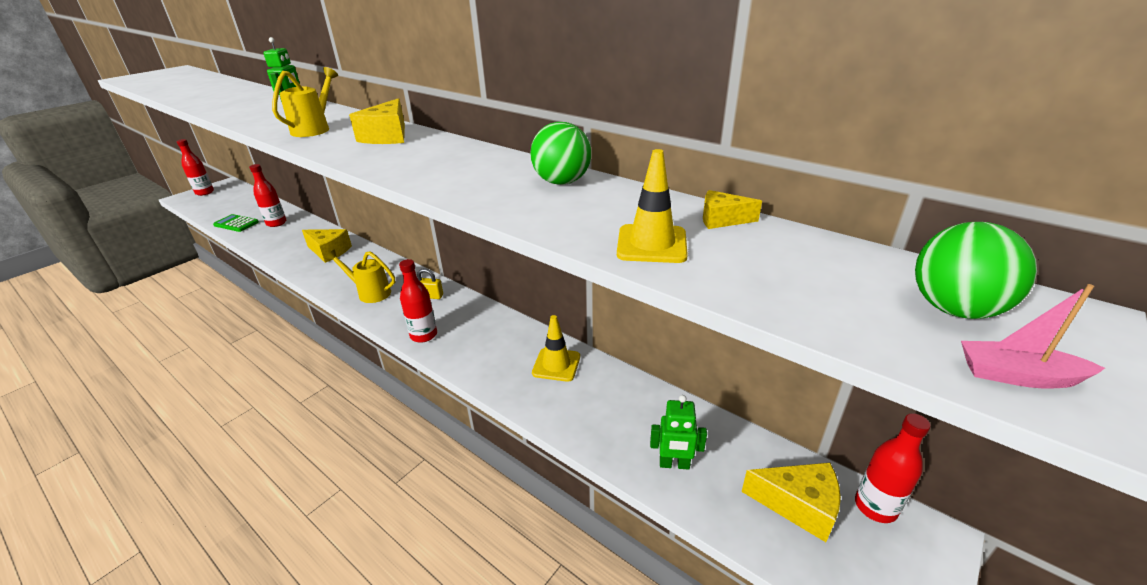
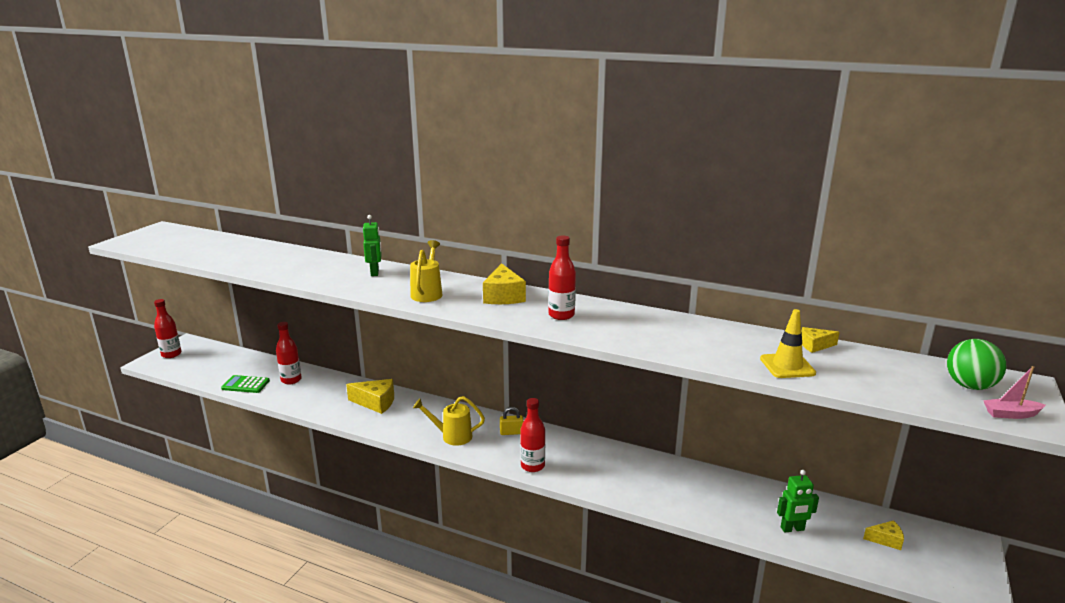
camera: 15 degrees left, 10 degrees down
green ball [530,122,591,185] -> none
yellow traffic cone [532,315,580,382] -> none
yellow cheese [741,463,841,542] -> yellow cheese [863,520,904,550], size x0.57
red bottle [855,413,931,523] -> red bottle moved to [548,235,576,320]

